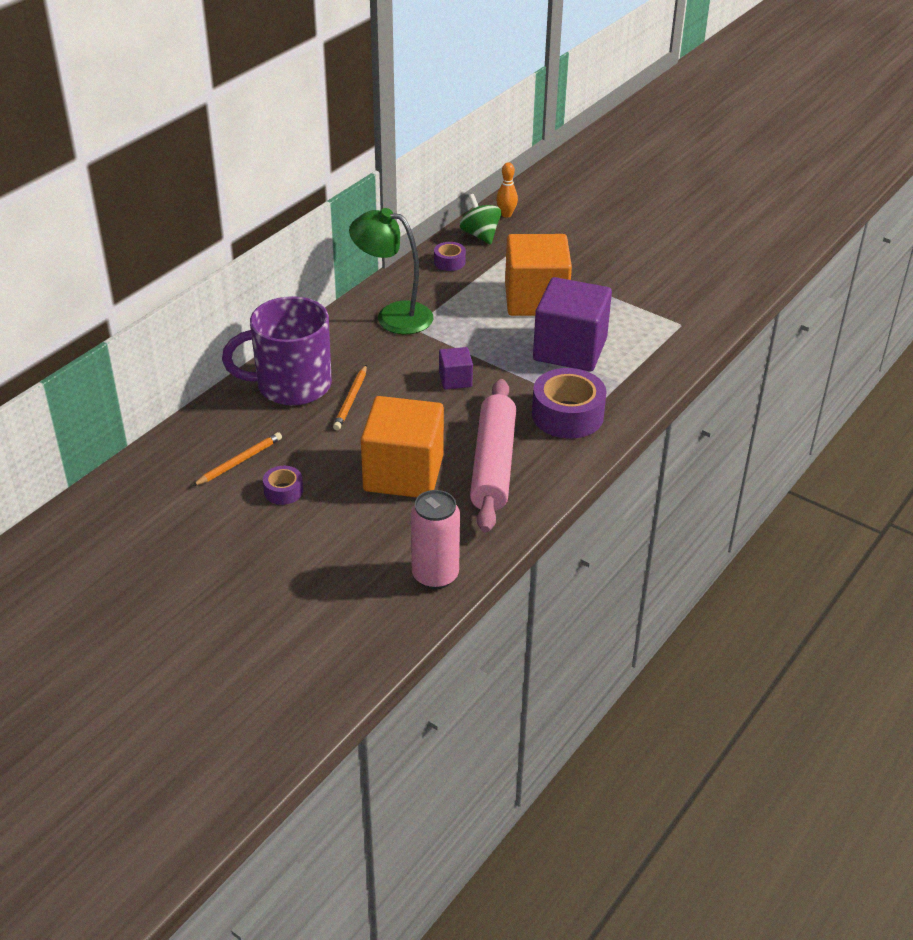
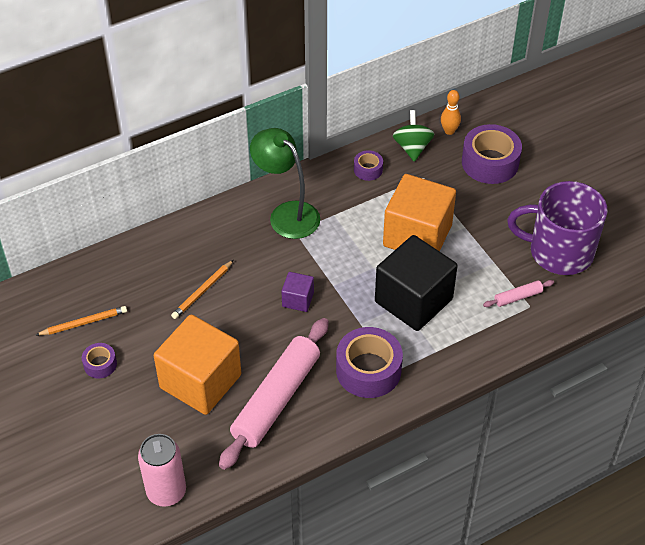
camera: 25 degrees right, 10 degrees up
purple mug [222,296,332,406] -> purple mug moved to [507,181,608,275]
purple cube [533,277,612,371] -> black cube [375,235,457,331]
none -> purple tape [462,124,522,184]
none -> pink rolling pin [483,280,554,307]

